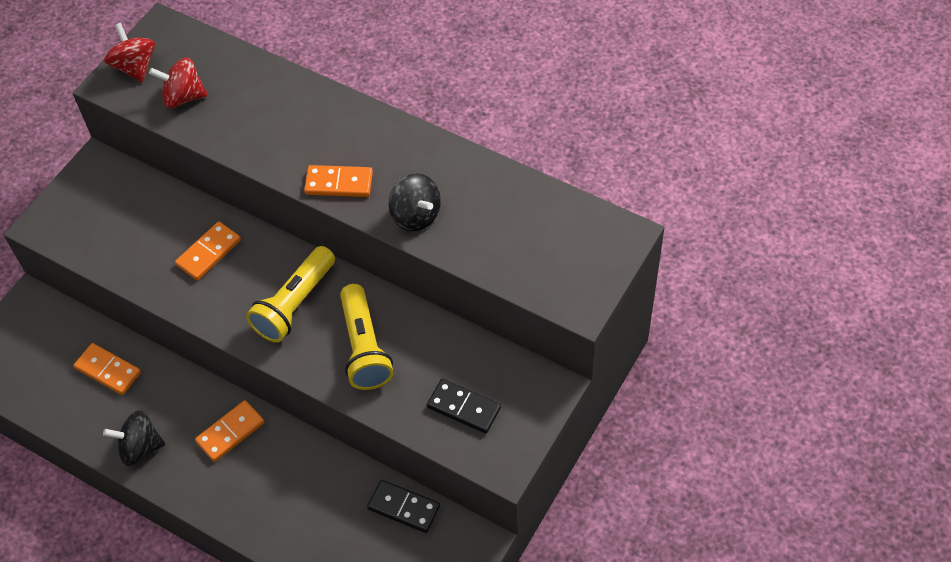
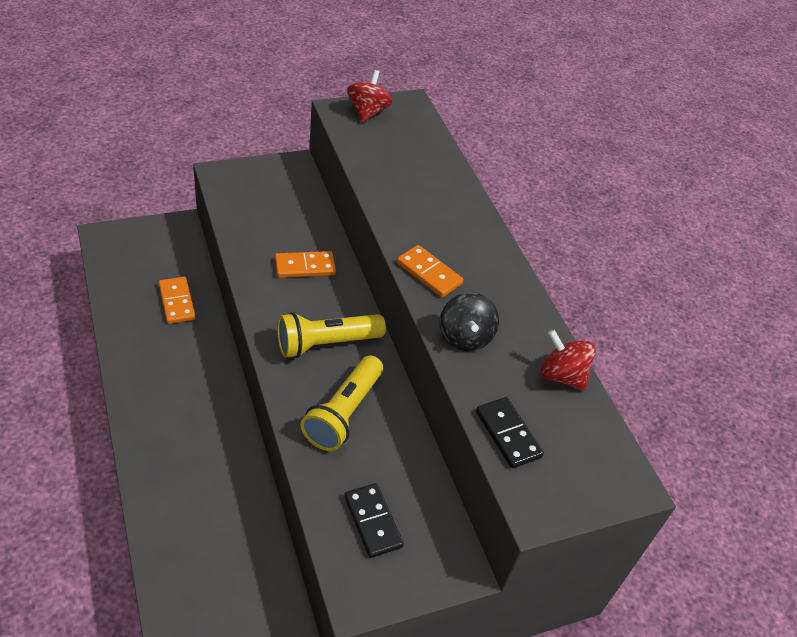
camera: 30 degrees right, 10 degrees down
black spinning top [103,410,165,466] -> none
red spinning top [149,57,208,108] -> red spinning top moved to [540,330,596,390]
orange domino [195,400,264,462] -> none
black domino [367,480,440,533] -> black domino moved to [476,397,544,468]

